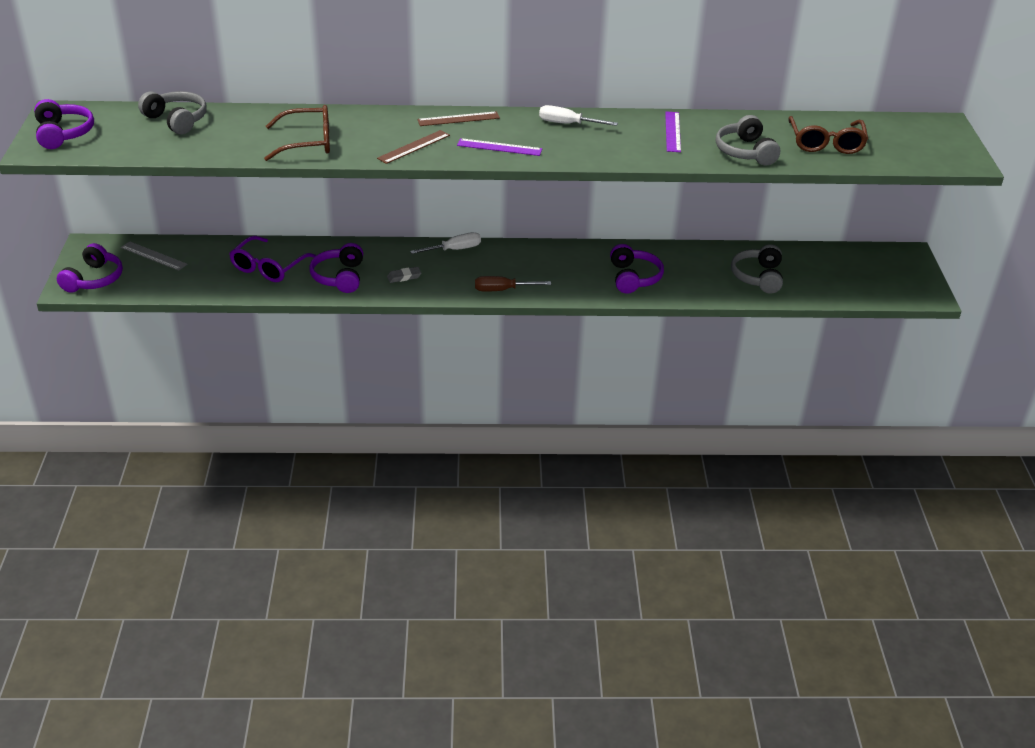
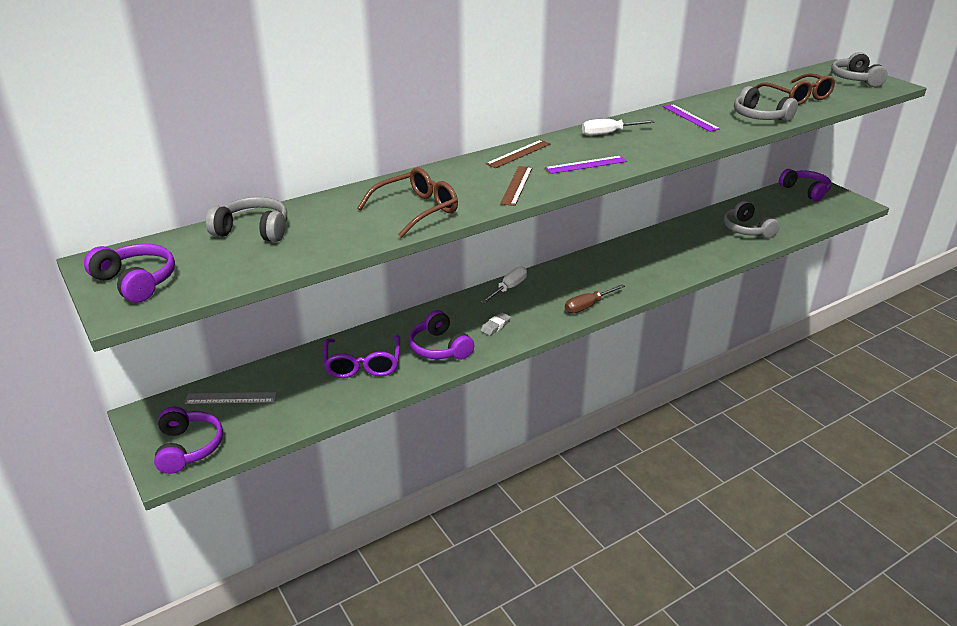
camera: 30 degrees left, 5 degrees down
purple headphones [610,244,664,294] -> purple headphones moved to [779,169,832,201]
none -> grey headphones [831,52,888,87]

